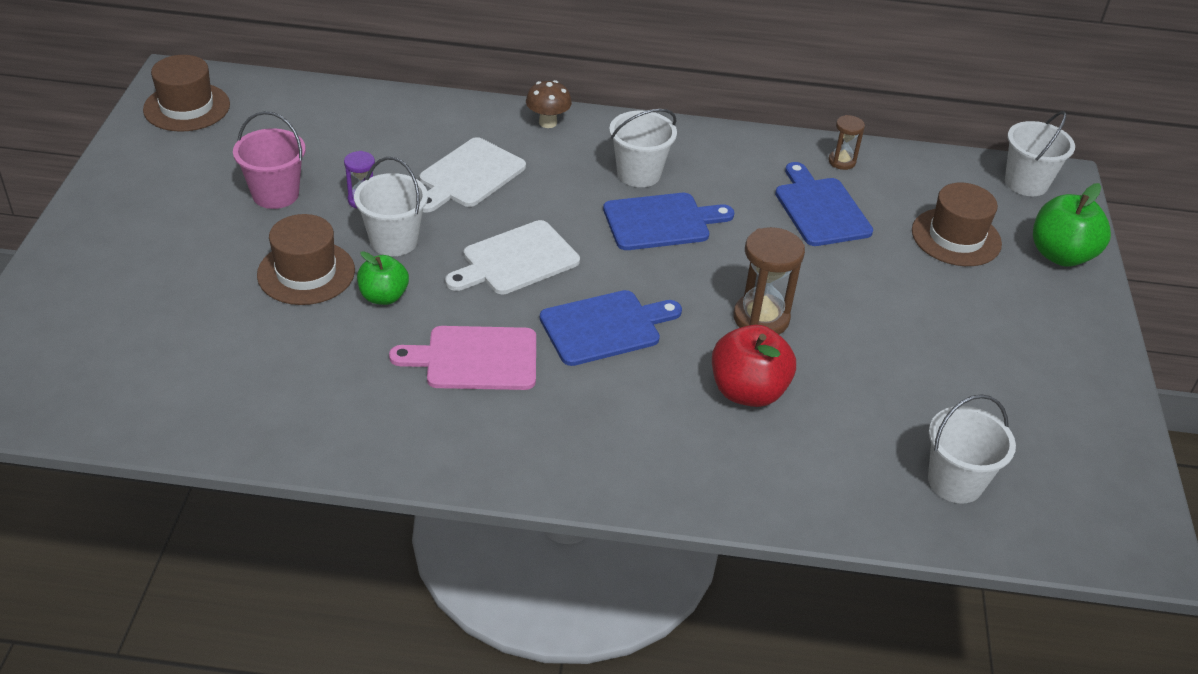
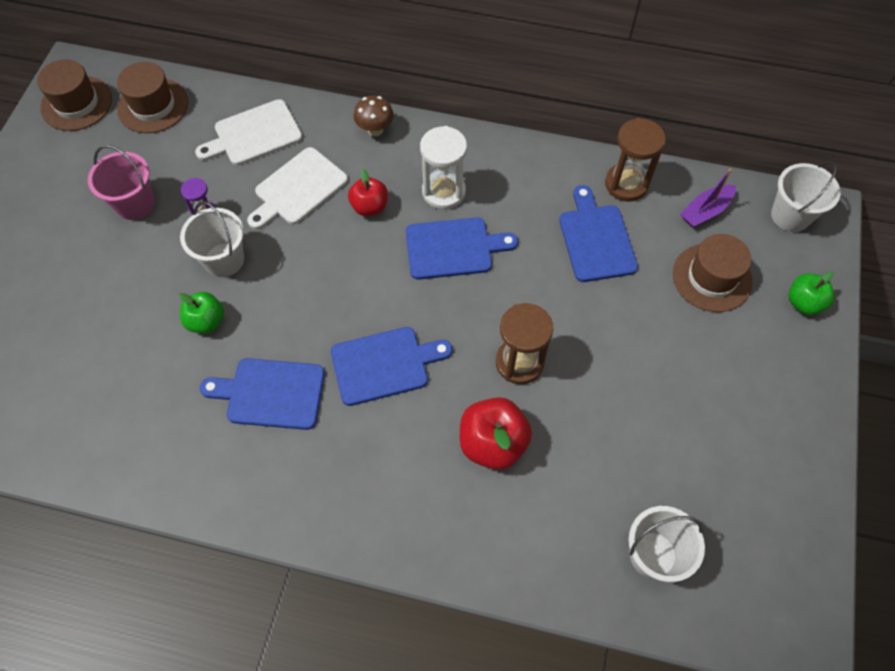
camera: 10 degrees right, 20 degrees up
brown hat [257,214,355,305] -> brown hat moved to [117,62,189,133]
pink cutting board [389,326,536,390] -> blue cutting board [200,358,325,430]
white cutting board [445,220,580,294] -> white cutting board moved to [195,99,302,165]
white bucket [609,109,677,187] -> white hourglass [420,126,467,210]
brown hourglass [828,115,865,170] -> brown hourglass [605,118,666,202], size x1.78
green apple [1033,183,1111,267] -> green apple [788,271,835,315], size x0.64
none -> red apple [348,169,388,216]
none -> purple boat [680,169,736,228]

